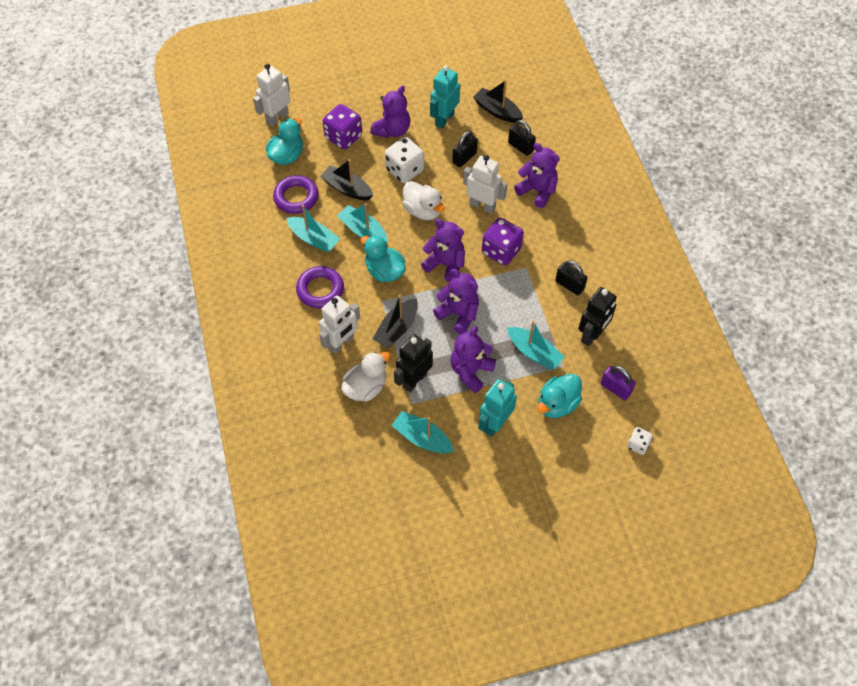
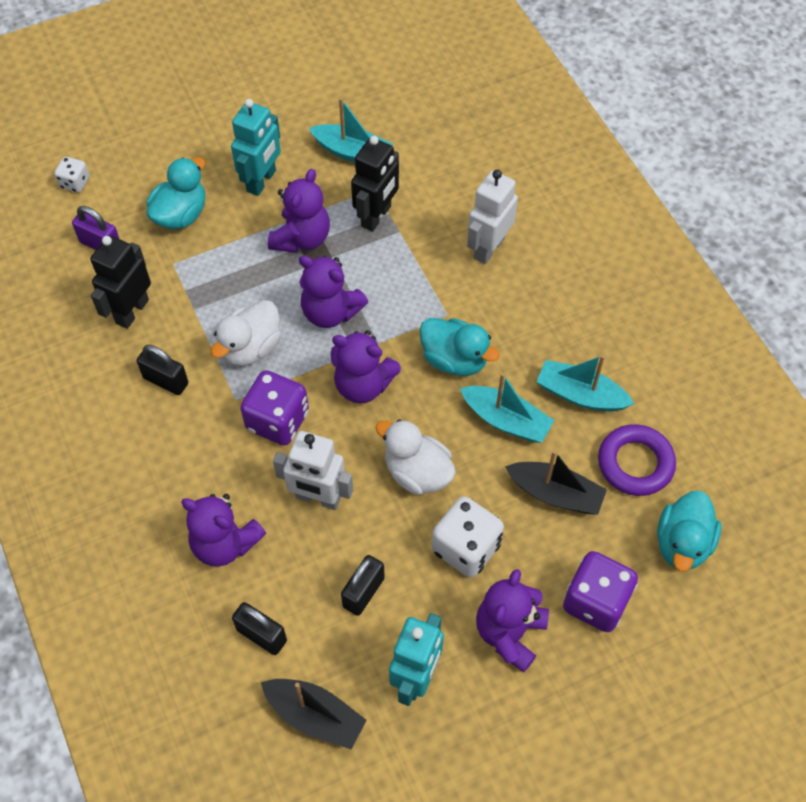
camera: 170 degrees right, 0 degrees up
white robot [253,64,291,127] -> none
purple ring [296,266,344,308] -> none
white duck [341,352,391,402] -> white duck moved to [211,300,281,366]
black boat [373,295,418,348] -> none
turquoise boat [507,321,564,370] -> none

